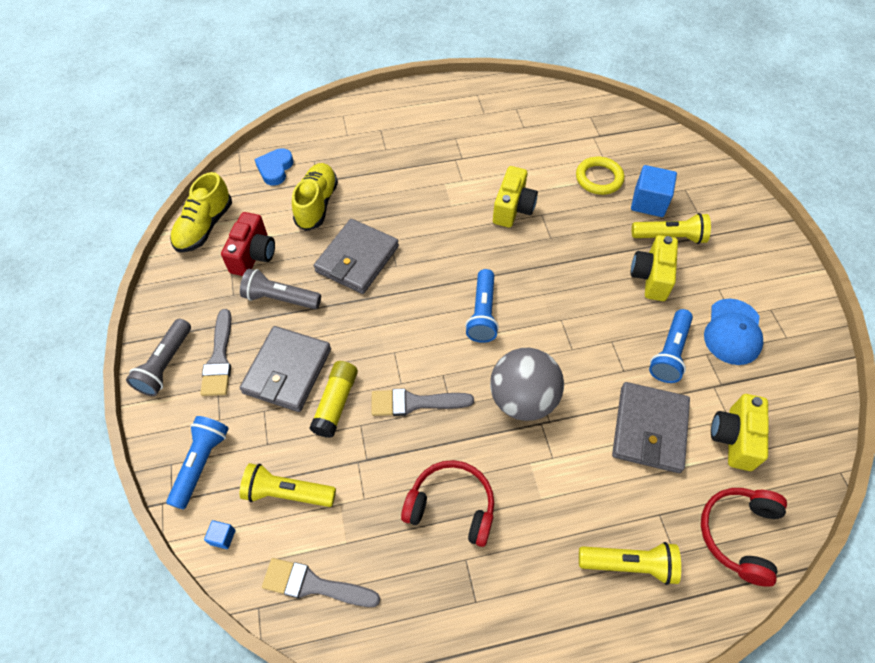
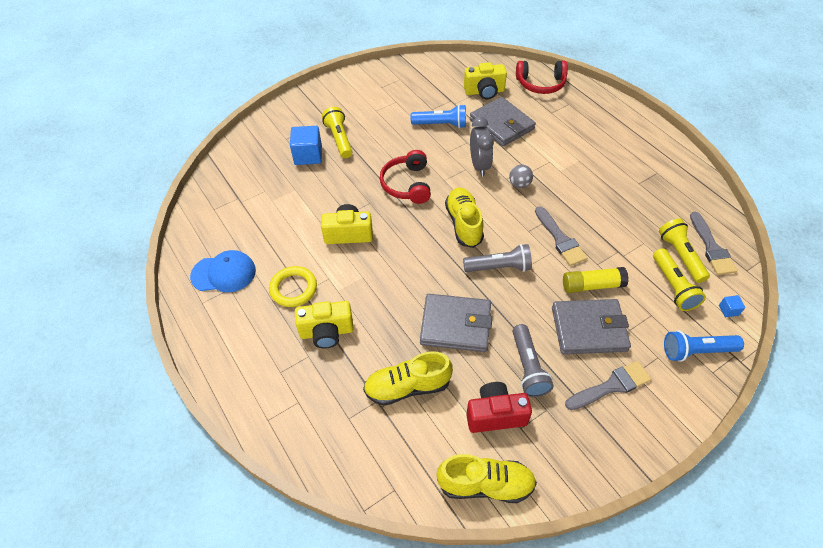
camera: 110 degrees left, 5 degrees down
grey flashlight [126,319,191,396] -> grey flashlight moved to [463,244,532,272]
blue heart [254,148,294,186] -> none
red headphones [401,460,494,547] -> red headphones moved to [380,150,431,204]
blue flashlight [465,269,499,343] -> yellow shoe [445,188,484,248]
grey ball [490,348,564,421] -> grey ball [509,164,533,188], size x0.46
yellow ring [576,157,624,195] -> yellow ring moved to [269,266,317,307]
yellow flashlight [579,542,681,585] -> yellow flashlight moved to [659,218,710,283]
grey wallet [612,382,690,473] -> grey wallet turned 60 degrees clockwise [470,97,536,146]
yellow camera [631,235,678,301] -> yellow camera moved to [295,301,354,349]
blue cap [704,299,763,365] -> blue cap moved to [190,250,256,292]
none -> grey clock [470,117,494,177]

